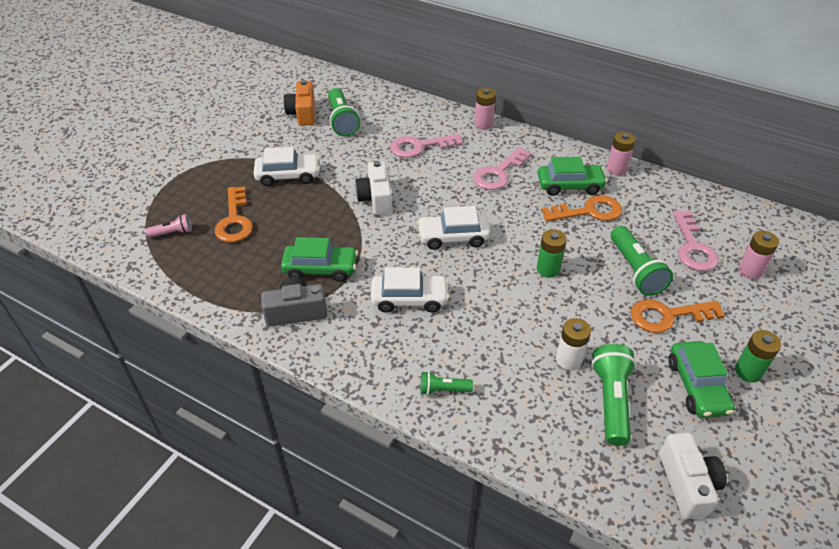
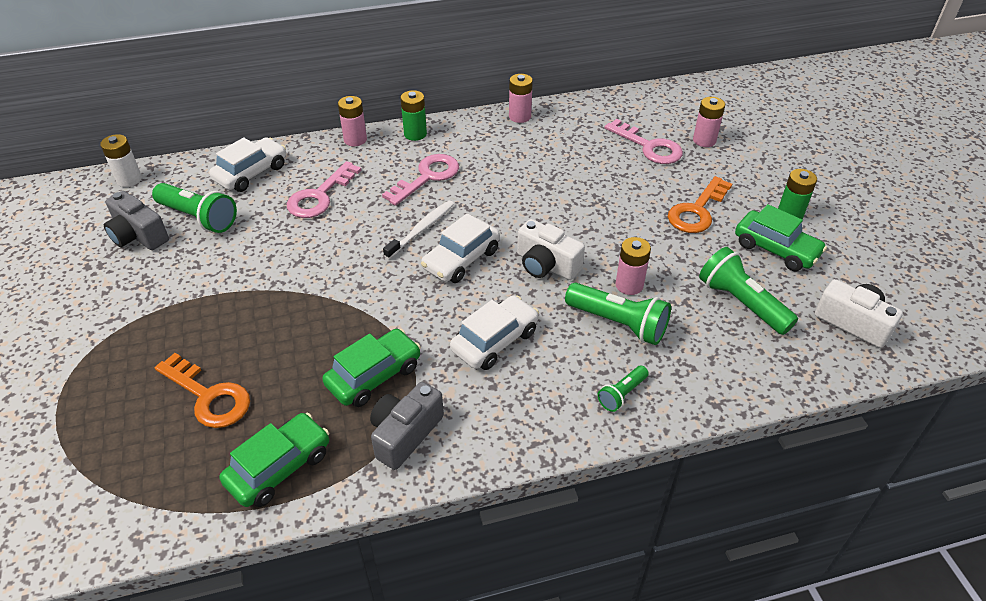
camera: 45 degrees left, 0 degrees up
pink flashlight [145,214,192,238] -> none
white car [253,147,320,186] -> white car moved to [209,137,286,192]
orange camera [283,80,315,126] -> grey camera [104,191,169,250]
white camera [355,161,392,215] -> white camera moved to [517,219,585,280]
pink key [473,147,532,190] -> pink key turned 135 degrees counterclockwise [382,154,459,206]
green battery [537,229,567,278] -> green battery moved to [400,90,427,141]
green car [538,157,607,196] -> green car moved to [219,413,329,507]
orange key [542,195,622,222] -> none
white battery [556,318,591,370] -> white battery moved to [100,134,142,187]
green flashlight [611,226,673,296] -> green flashlight moved to [565,283,671,345]
none -> white toothbrush [383,200,454,259]
none -> pink battery [615,237,651,295]

